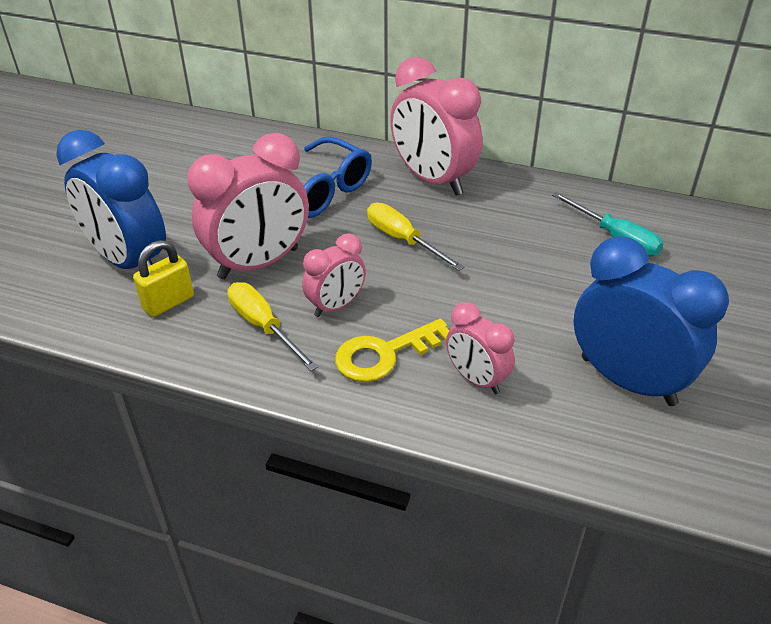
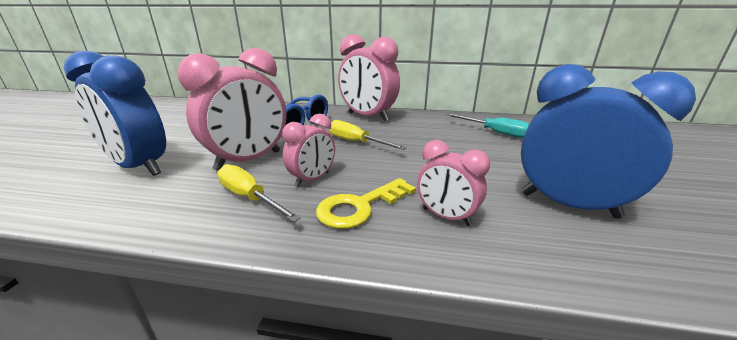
camera: 10 degrees left, 15 degrees down
yellow padlock [133,240,194,317] -> none

